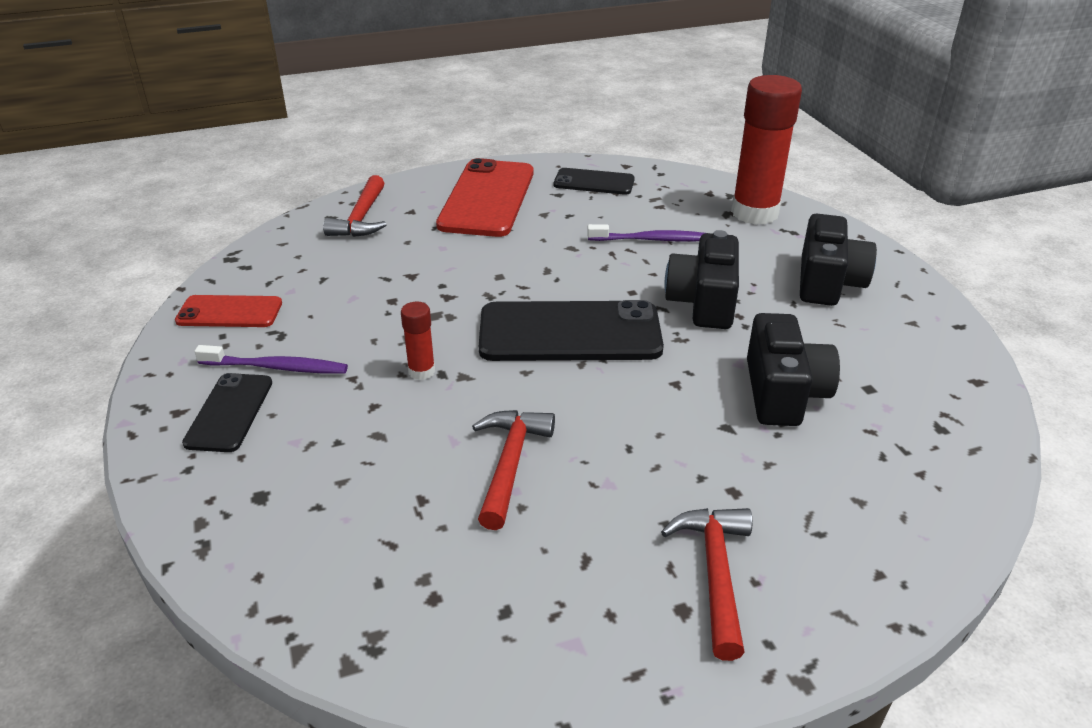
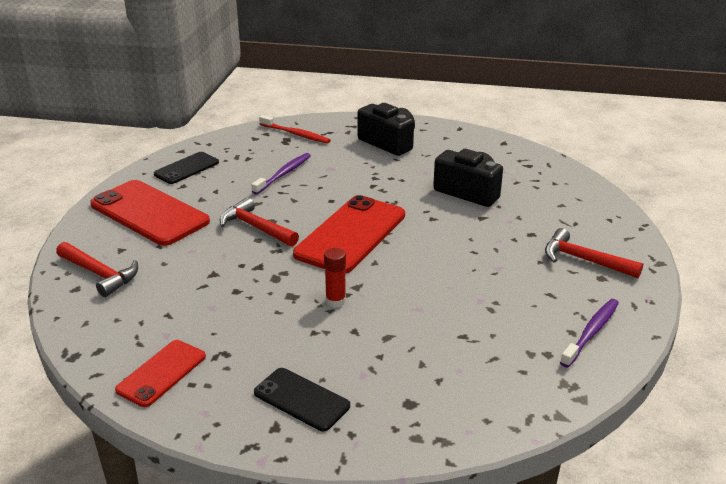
camera: 60 degrees left, 5 degrees down
purple toothbrush [194,345,348,374] -> purple toothbrush moved to [560,299,619,368]
red hammer [472,410,555,530] -> red hammer moved to [220,197,299,247]
black phone [479,300,664,361] -> red phone [293,195,405,274]
black camera [664,230,739,329] -> none
red glue stick [731,75,802,225] -> red toothbrush [259,115,331,144]

